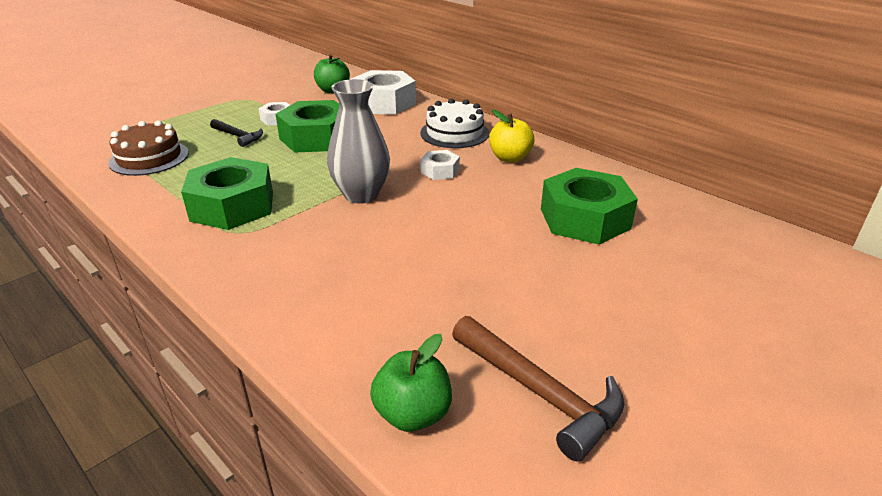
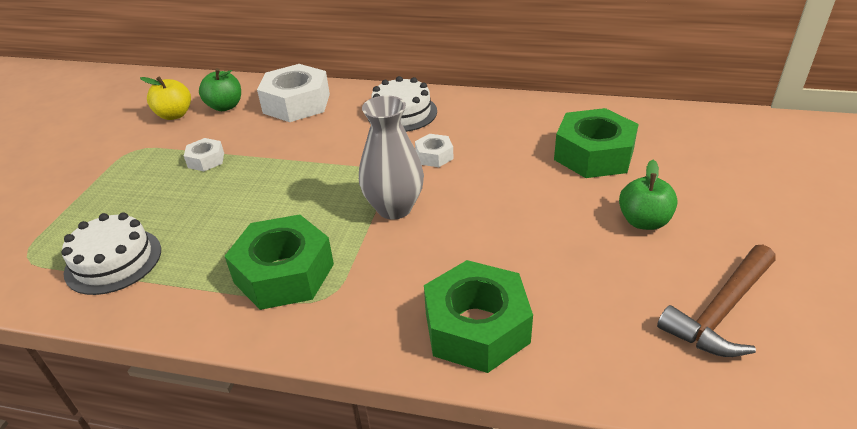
camera: 30 degrees left, 5 degrees up
brown cake [108,120,189,176] -> white cake [62,212,161,295]
black hammer [210,119,263,147] -> none
green nut [275,100,340,152] -> green nut moved to [424,260,533,373]
green apple [370,334,452,432] -> green apple moved to [619,160,678,230]
brown hammer [452,316,624,462] -> brown hammer turned 120 degrees clockwise [657,245,776,357]
yellow apple [489,110,534,163] -> yellow apple moved to [140,76,191,120]

